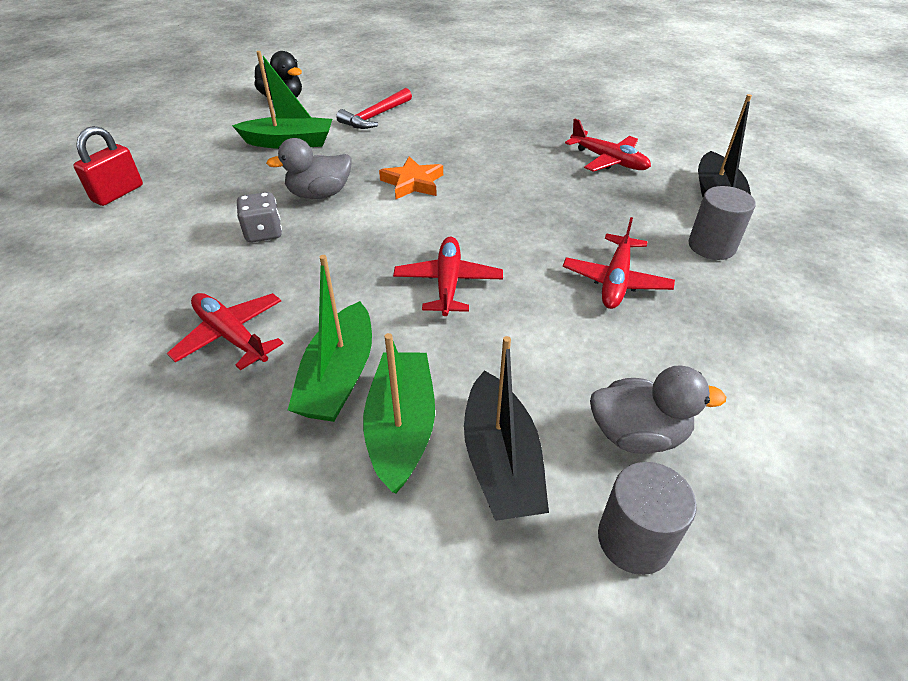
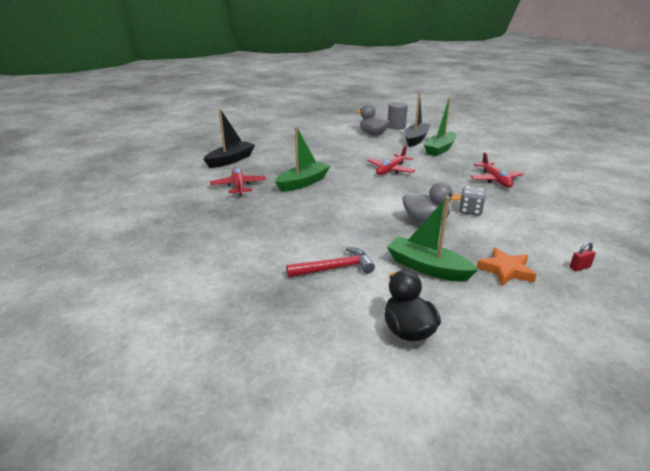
camera: 145 degrees left, 15 degrees down
red padlock [73,126,143,206] -> red padlock [570,242,596,271], size x0.53
green boat [288,255,372,422] -> green boat moved to [275,127,330,192]
orange star [379,156,443,199] -> orange star moved to [476,247,537,286]
red plane [563,217,675,309] -> none
grey cylinder [688,186,756,260] -> none

